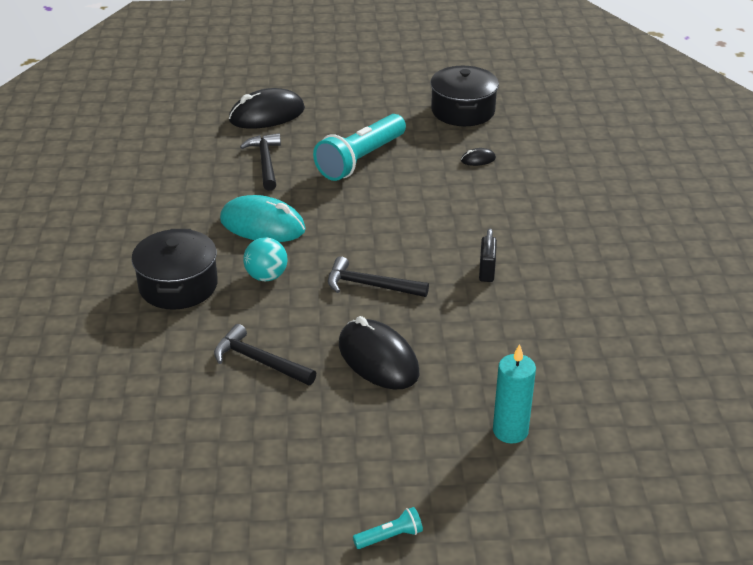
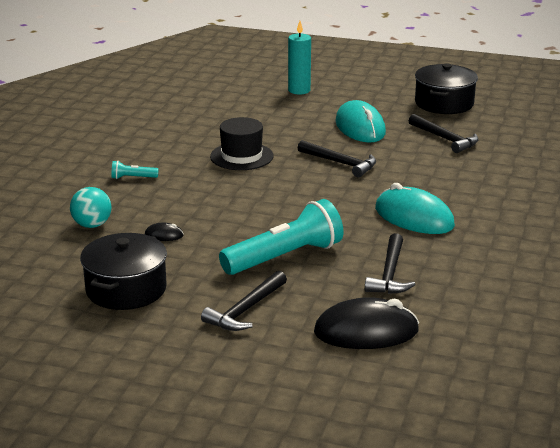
camera: 160 degrees left, 10 degrees down
black pot [131,229,218,310] -> black pot moved to [415,63,478,114]
turquoise ball [243,238,287,281] -> turquoise ball moved to [70,187,111,228]
black mouse [339,316,419,389] -> turquoise mouse [335,100,386,142]
turquoise flashlight [353,507,423,549] -> turquoise flashlight moved to [111,161,159,179]
black padlock [479,229,497,282] -> black hat [210,117,273,170]
none -> black hammer [201,271,287,331]

